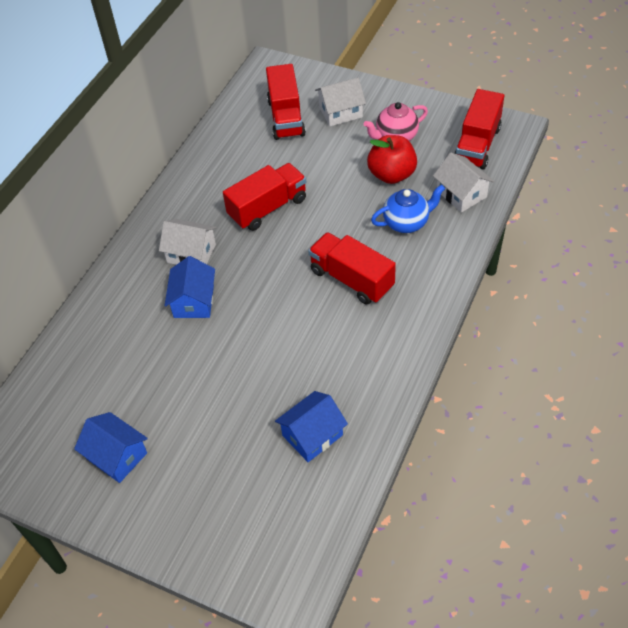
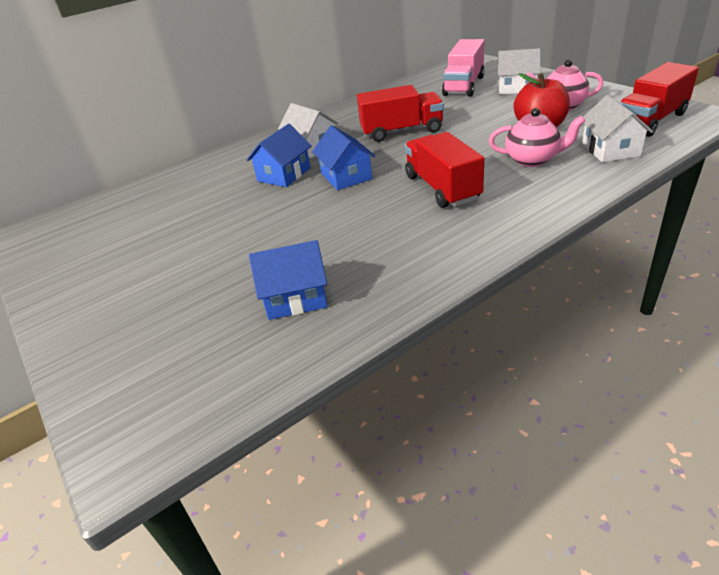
camera: 30 degrees right, 15 degrees down
blue house [74,412,148,483] -> blue house moved to [312,125,375,190]
red truck [266,64,306,140] -> pink truck [442,39,485,97]
blue teapot [371,184,445,233] -> pink teapot [489,108,586,167]

